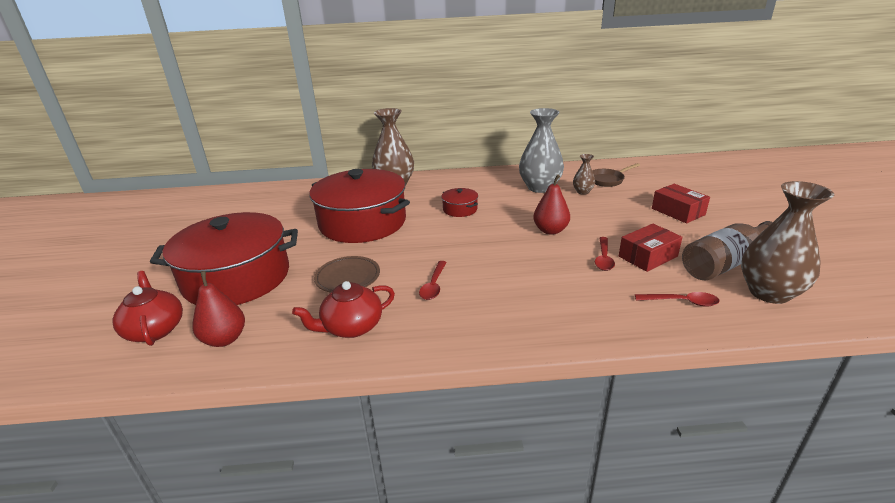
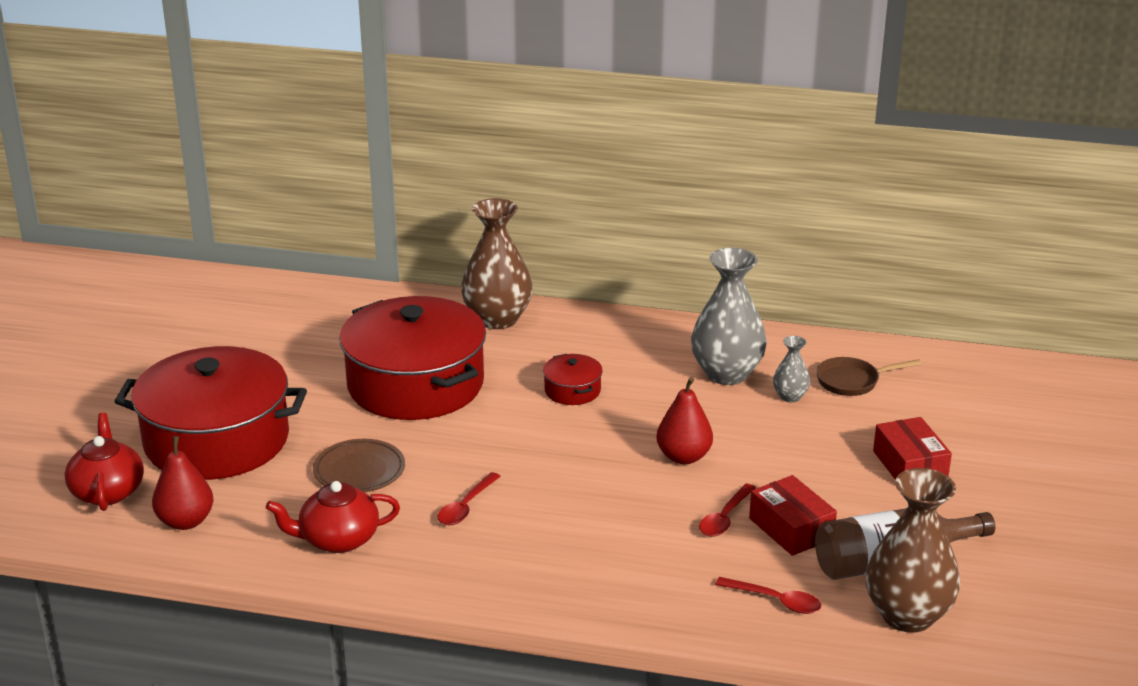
camera: 15 degrees right, 0 degrees up
brown vase [573,154,595,195] -> grey vase [773,336,810,402]
red box [619,224,683,272] -> red box turned 75 degrees clockwise [749,475,837,556]

